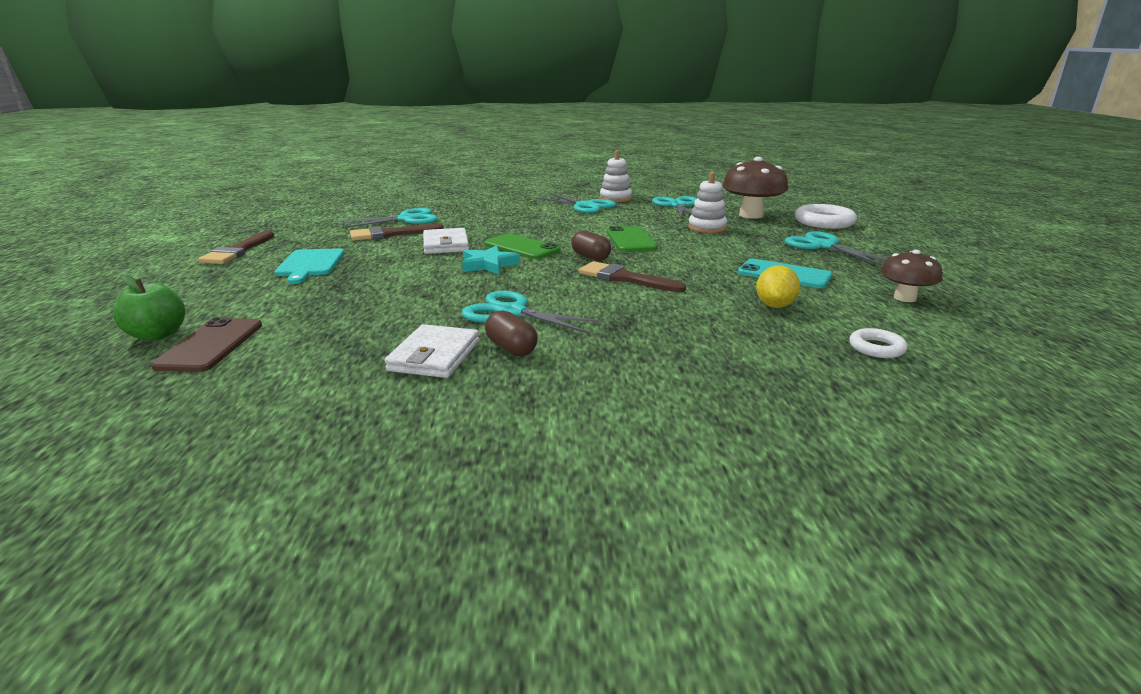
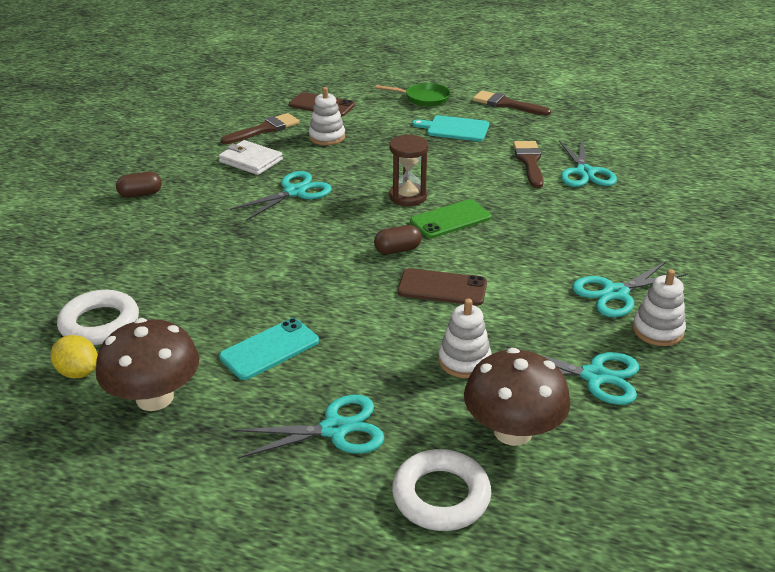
camera: 110 degrees right, 10 degrees up
green apple [113,276,185,341] -> none
white wallet [423,228,469,254] -> none
turquoise star [462,245,520,274] -> brown hourglass [389,134,429,206]
brown capsule [485,310,538,356] -> brown capsule moved to [116,172,162,198]
brown brush [579,261,686,292] -> brown brush moved to [221,113,300,144]
green phone [607,226,658,252] -> brown phone [398,268,487,306]
yellow lemon [756,265,800,308] -> yellow lemon moved to [51,335,98,379]
white ring [850,328,908,358] -> white ring [57,290,139,345], size x1.82
brown mushroom [880,250,942,302] -> brown mushroom [96,318,199,411], size x1.66
none -> white stacking toy [309,87,345,145]
none -> green pan [375,83,450,107]

